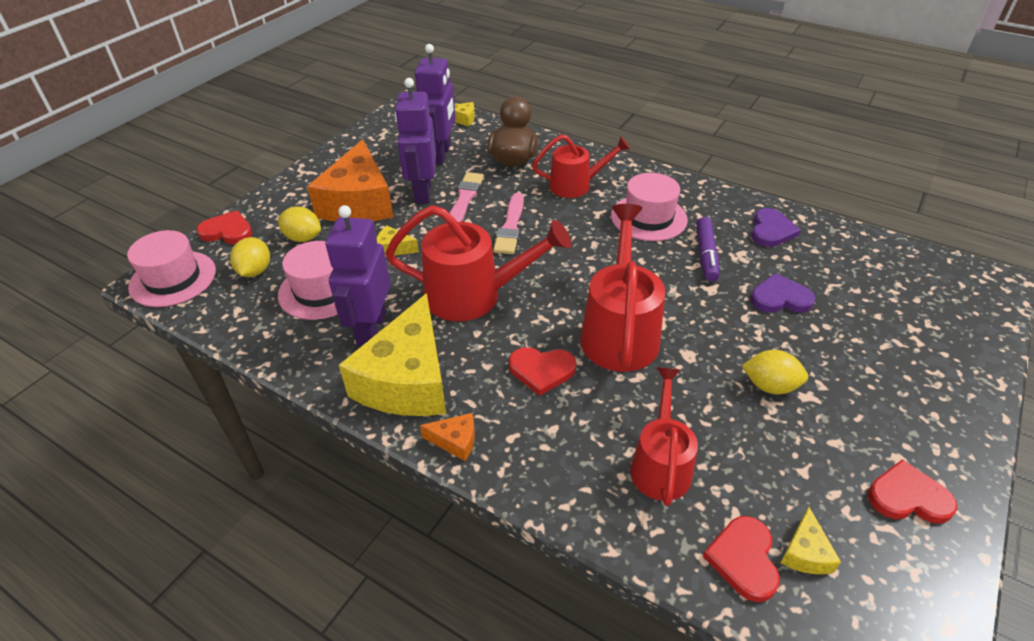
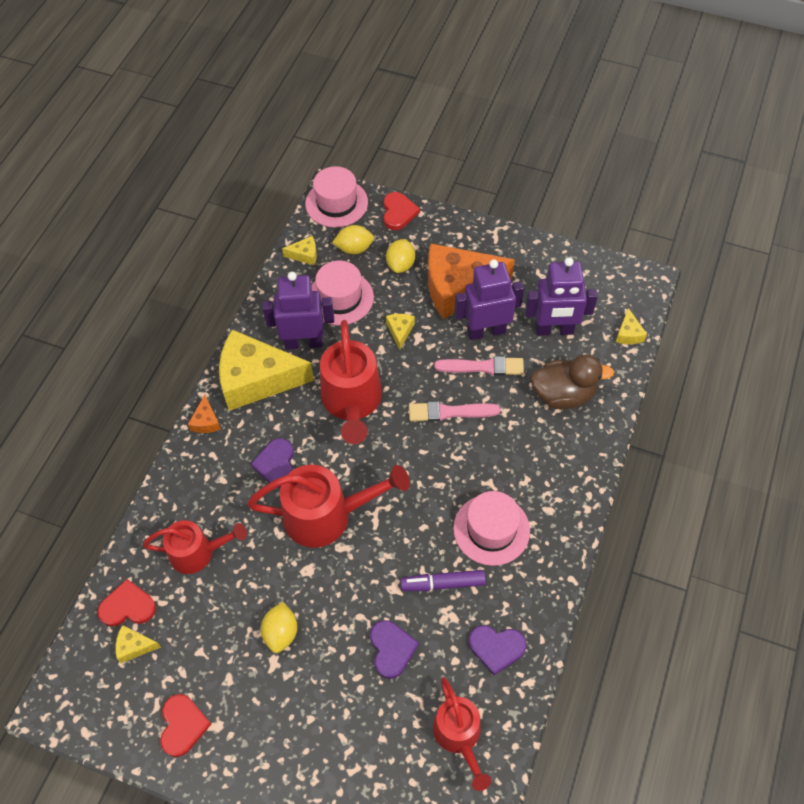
camera: 80 degrees right, 15 degrees up
red heart [509,347,576,396] -> purple heart [251,438,294,488]
red watering can [532,135,630,198] -> red watering can moved to [433,677,491,791]
none -> yellow cheese [282,236,317,265]

